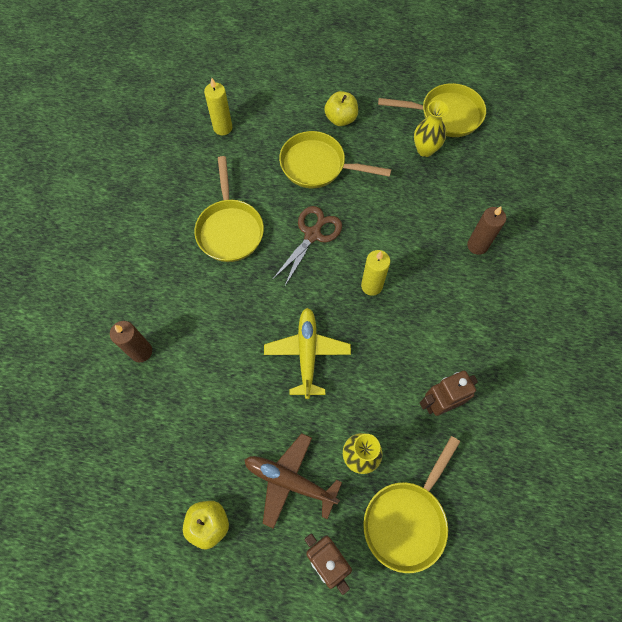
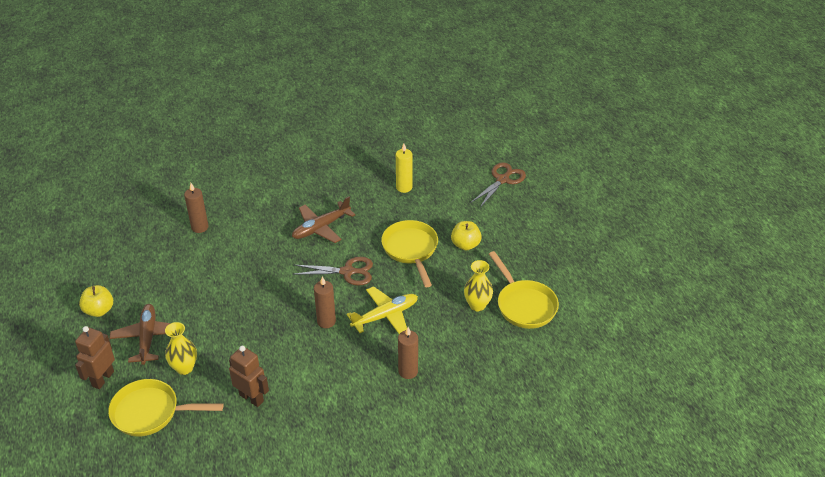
camera: 60 degrees right, 25 degrees down
yellow pan [194,156,264,262] -> brown plane [292,196,355,243]
yellow plane [264,308,351,399] -> yellow plane moved to [346,286,418,334]
yellow candle [361,250,390,296] -> brown candle [314,276,336,328]
none -> brown scissors [471,162,526,207]

